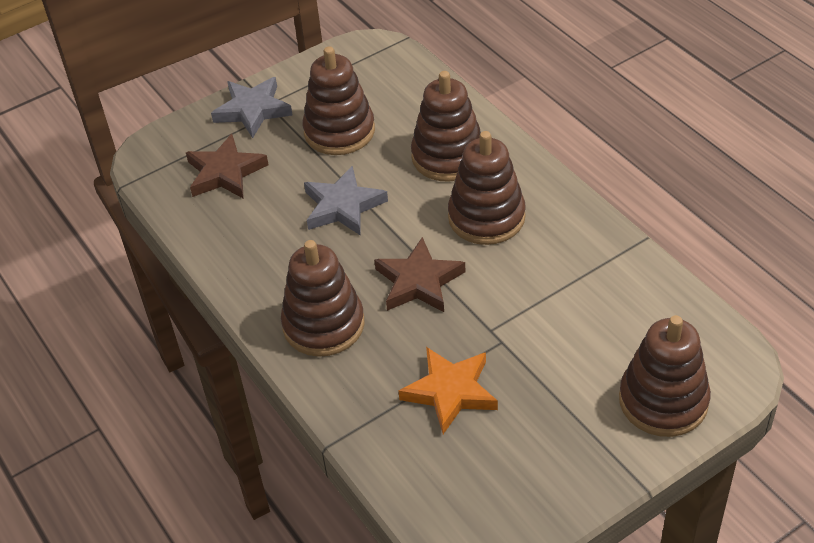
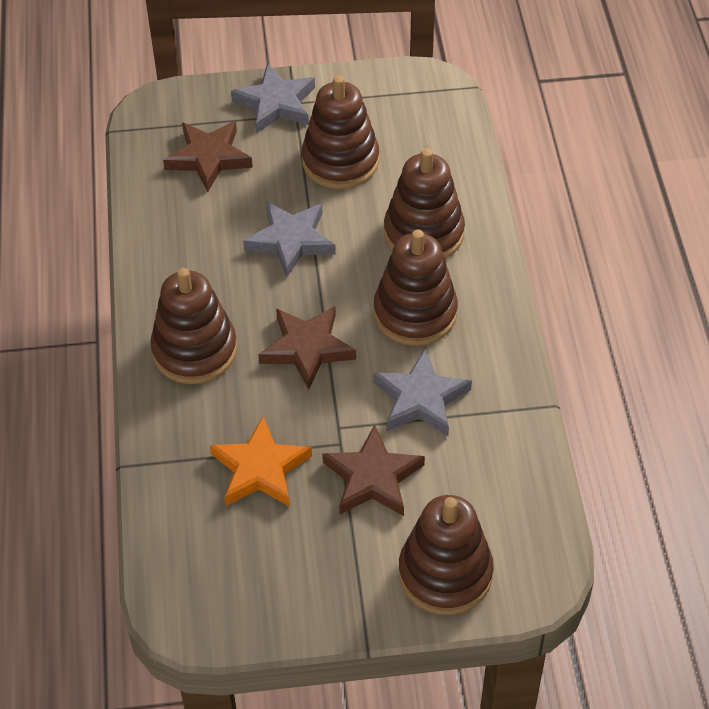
camera: 25 degrees right, 5 degrees up
none -> brown star [322,424,425,516]
none -> grey star [373,349,472,436]

